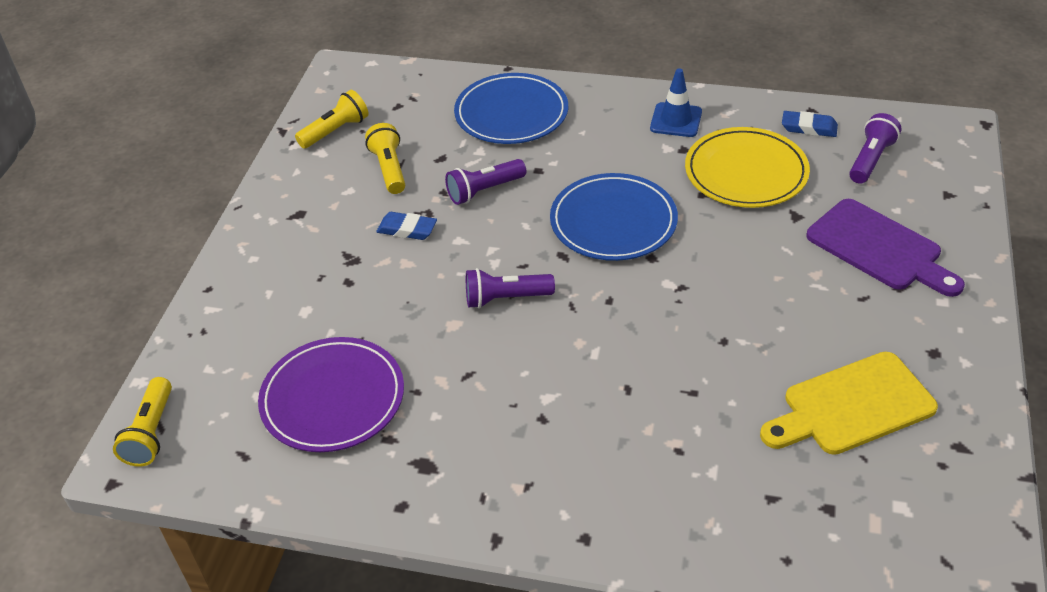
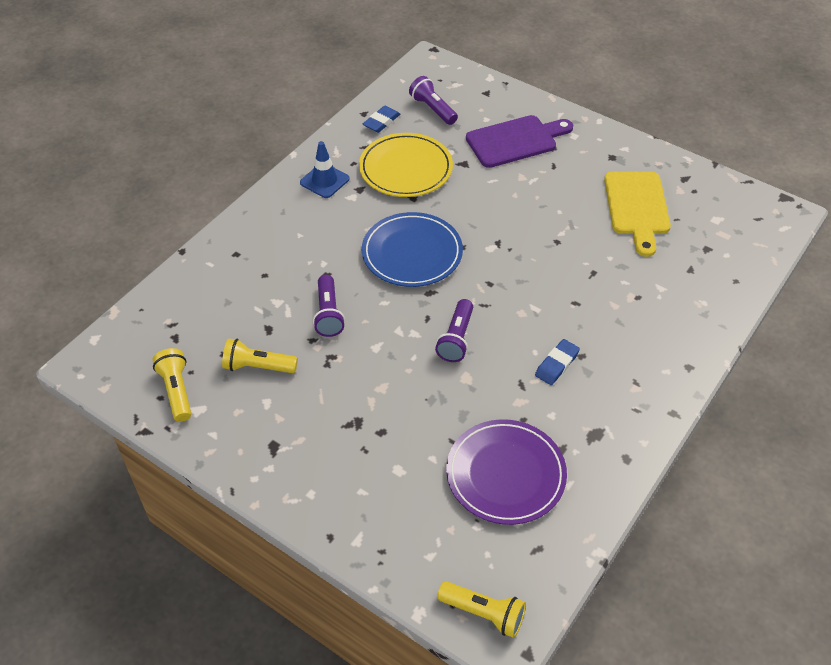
camera: 70 degrees left, 5 degrees up
blue eraser [376,212,437,240] -> blue eraser moved to [535,339,580,385]
blue plate [454,73,568,144] -> none

